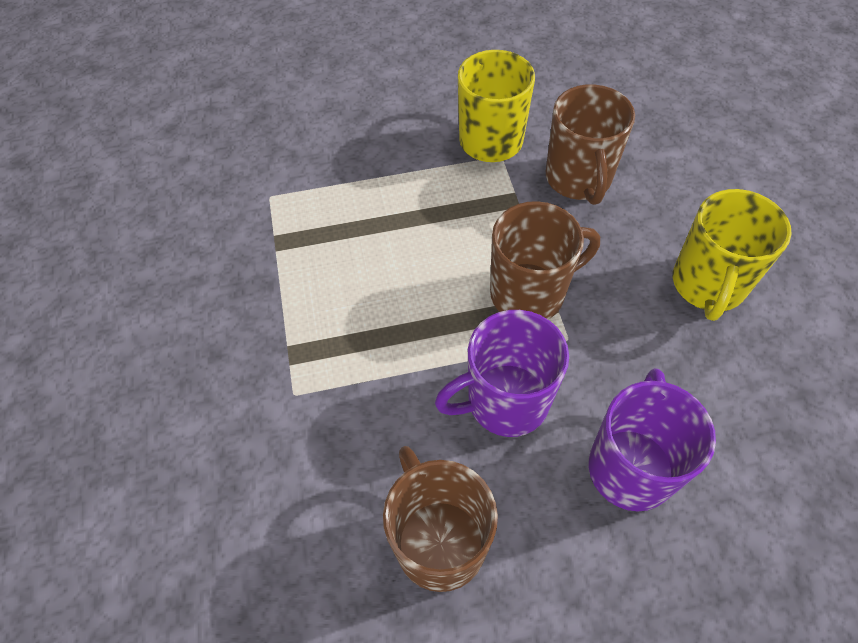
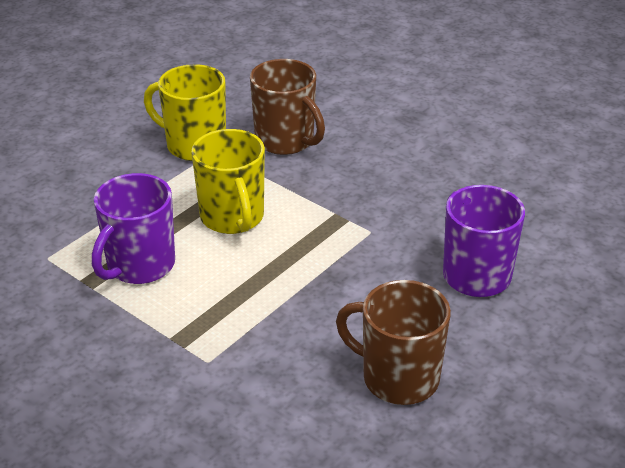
camera: 40 degrees left, 20 degrees down
purple mug [435,310,569,437] -> purple mug moved to [92,173,175,284]
brown mug [490,201,600,319] -> none
yellow mug [673,189,792,321] -> yellow mug moved to [191,129,265,234]

